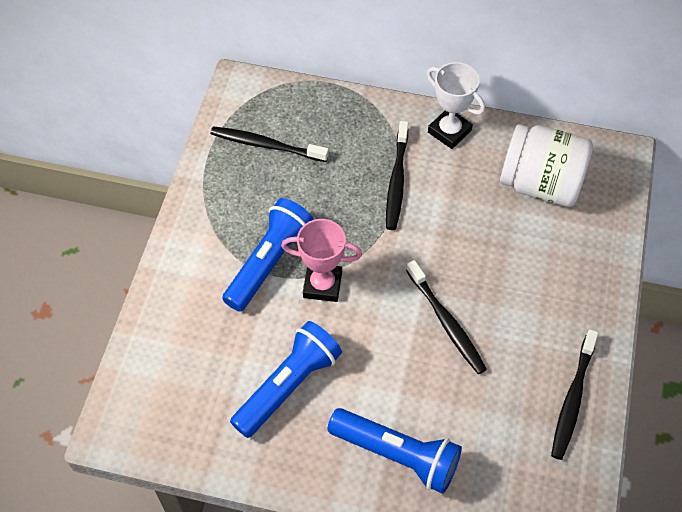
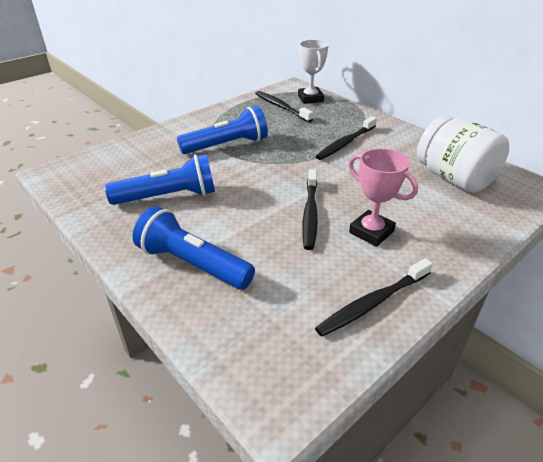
camera: 35 degrees right, 20 degrees down
pink trophy [281,219,362,302] -> pink trophy moved to [348,148,418,247]
blue flashlight [327,408,462,494] -> blue flashlight turned 150 degrees clockwise [133,206,255,290]
white trophy [427,62,485,149] -> white trophy moved to [298,40,329,104]

